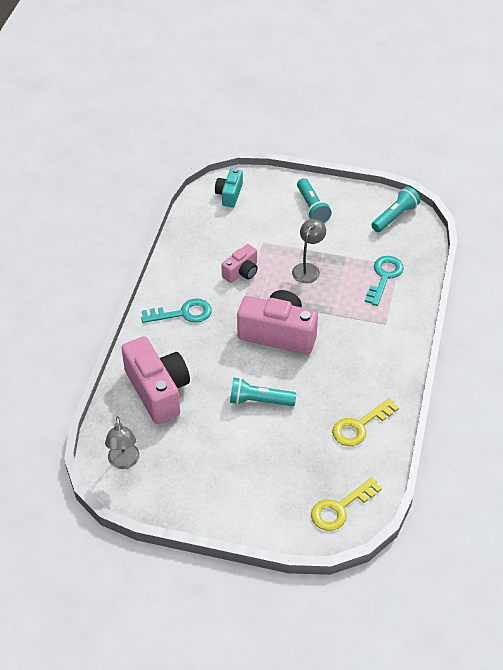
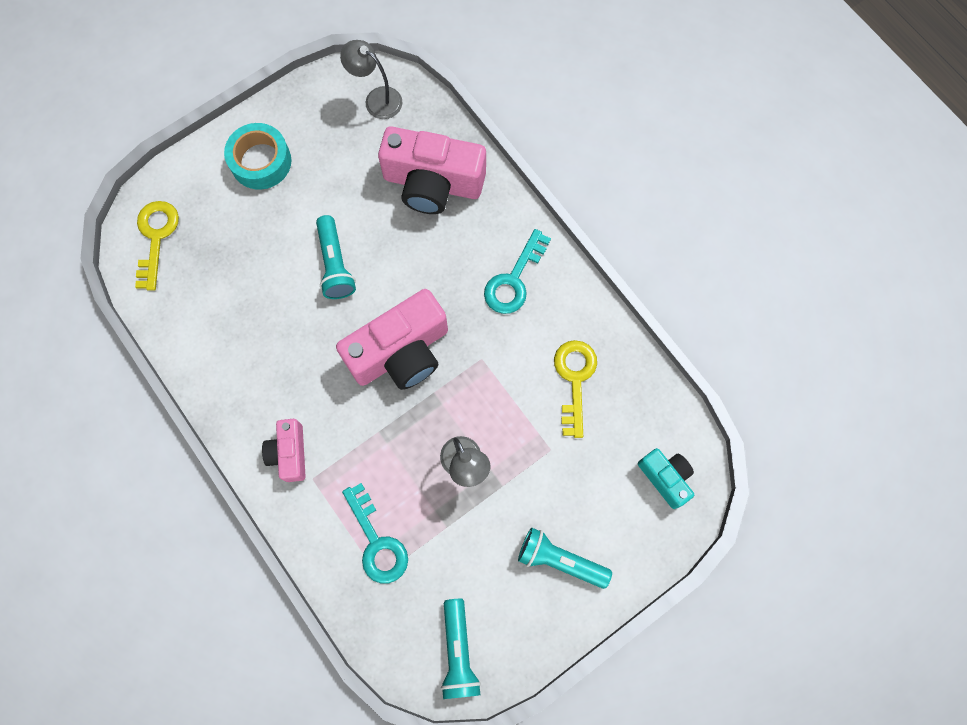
camera: 130 degrees right, 25 degrees up
pink camera [221,244,258,283] -> pink camera moved to [262,419,306,482]
turquoise flashlight [230,377,296,406] -> turquoise flashlight turned 120 degrees clockwise [316,215,356,299]
yellow key [332,398,399,446] -> yellow key moved to [554,340,597,438]
none -> turquoise tape [224,123,291,190]

